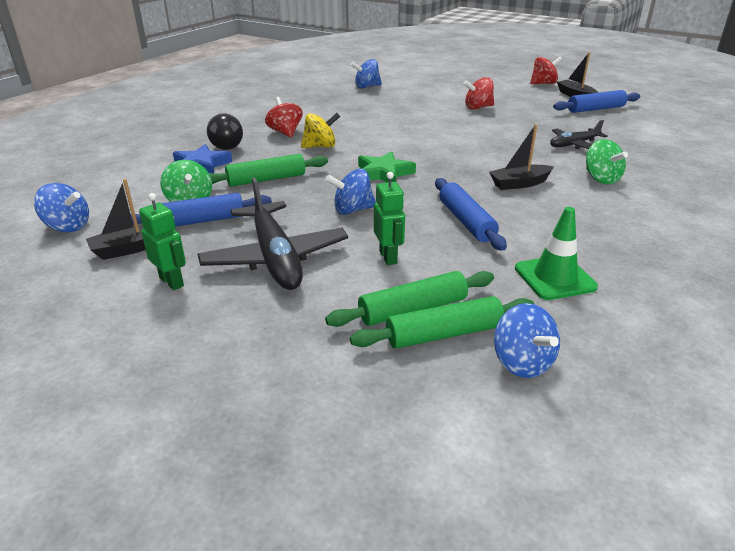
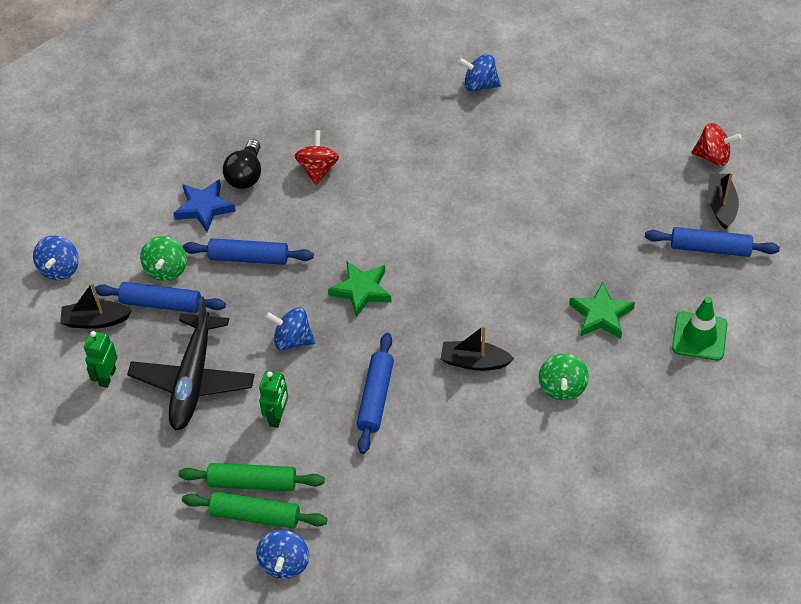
camera: 30 degrees right, 20 degrees up
blue spinning top [34,183,89,232] -> blue spinning top turned 45 degrees clockwise [33,235,79,280]
green robot [139,193,186,290] -> green robot turned 150 degrees counterclockwise [84,331,118,388]
green rolling pin [209,154,328,187] -> blue rolling pin [183,238,314,265]
yellow spinning top [301,113,340,148] -> none
red spinning top [463,77,494,110] -> none
green traffic cone [515,207,598,300] -> green traffic cone moved to [672,297,727,361]
black plane [550,120,608,149] -> green star [569,282,635,339]

